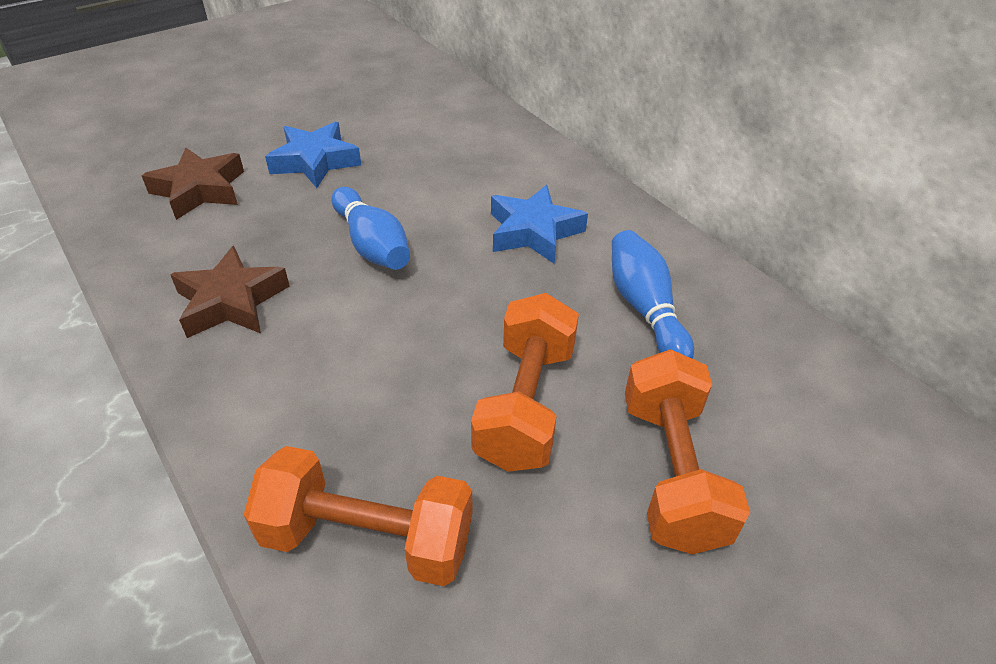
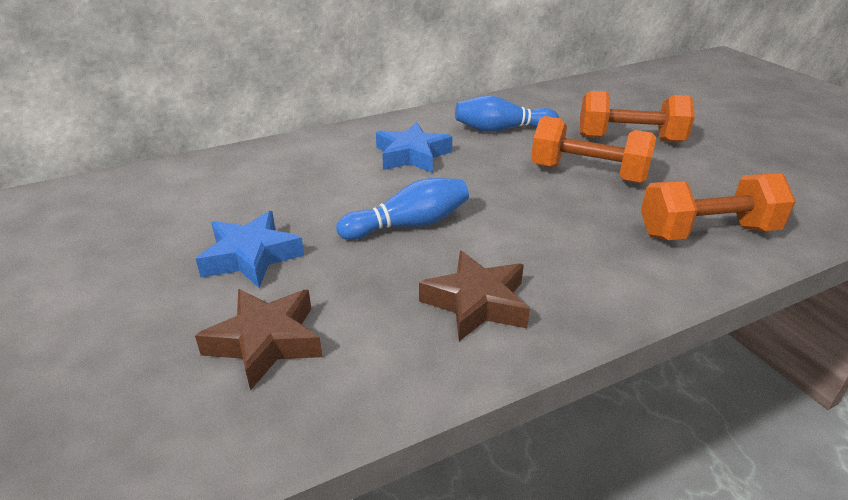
camera: 80 degrees left, 10 degrees down
orange dumbbell [244,446,473,586] -> orange dumbbell turned 60 degrees clockwise [641,173,796,240]

